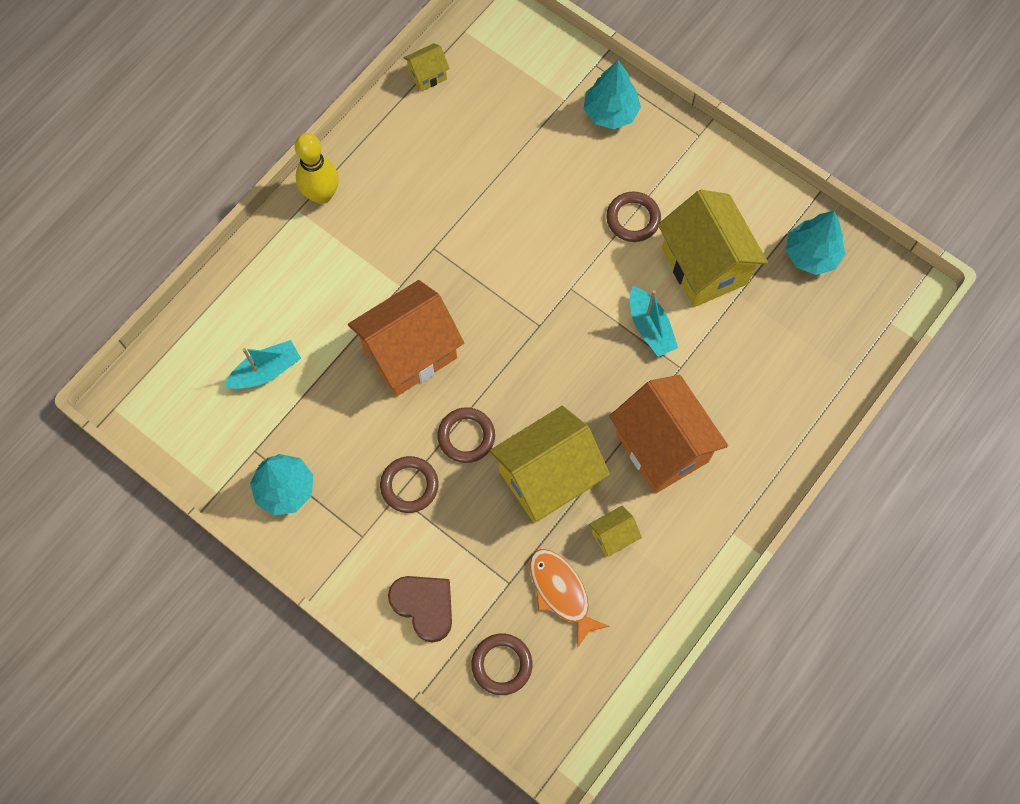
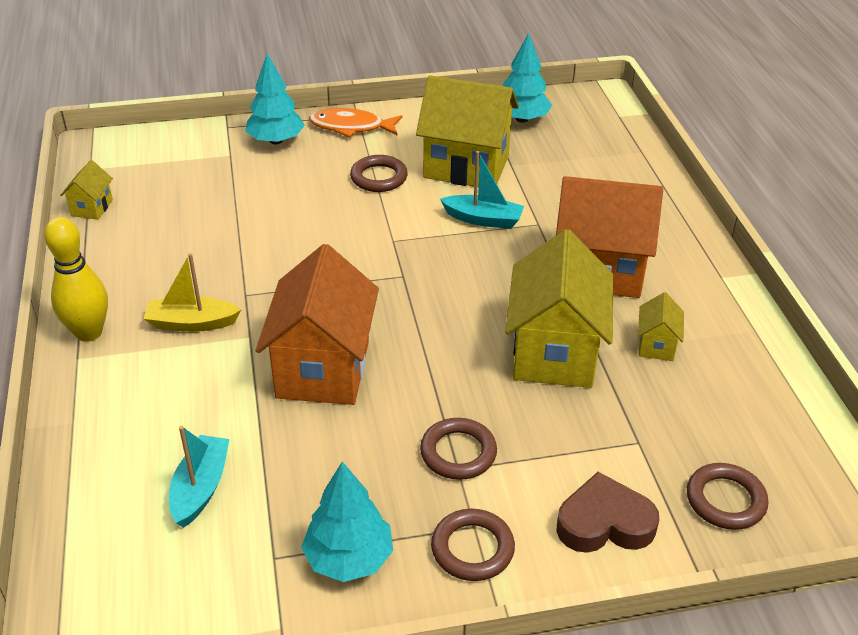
camera: 50 degrees left, 30 degrees down
brown ring [437,407,495,463] -> brown ring moved to [431,509,515,581]
orange fish [530,549,609,648] -> orange fish moved to [309,108,402,138]
none -> yellow boat [144,253,241,332]

